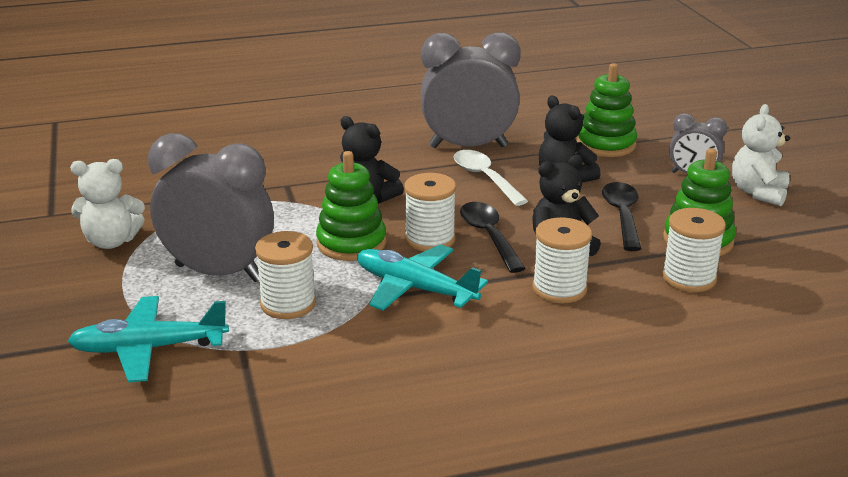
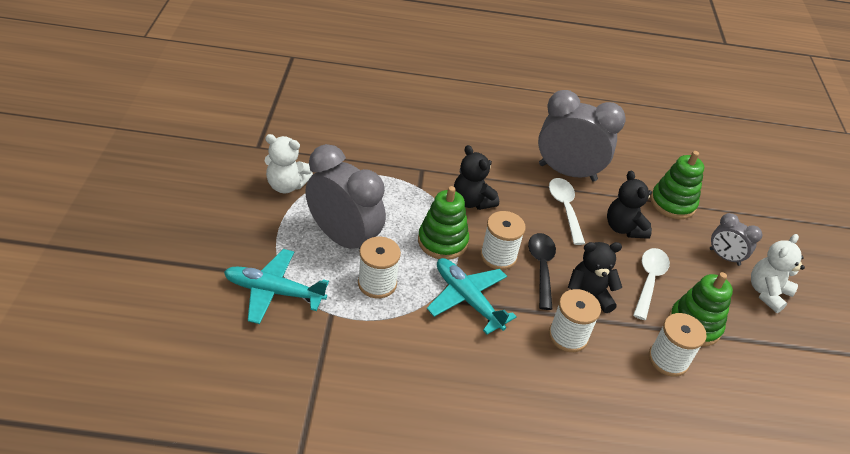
camera: 15 degrees right, 15 degrees up
black spoon [602,182,641,251] -> white spoon [633,248,670,320]

